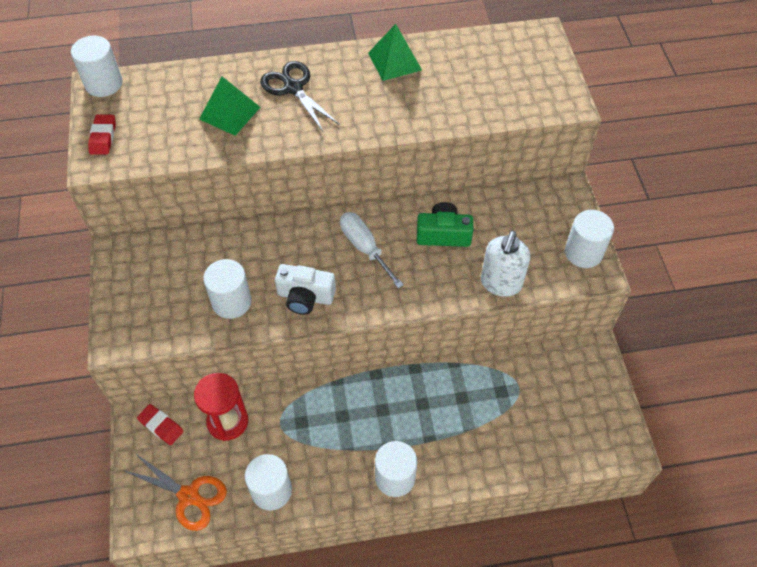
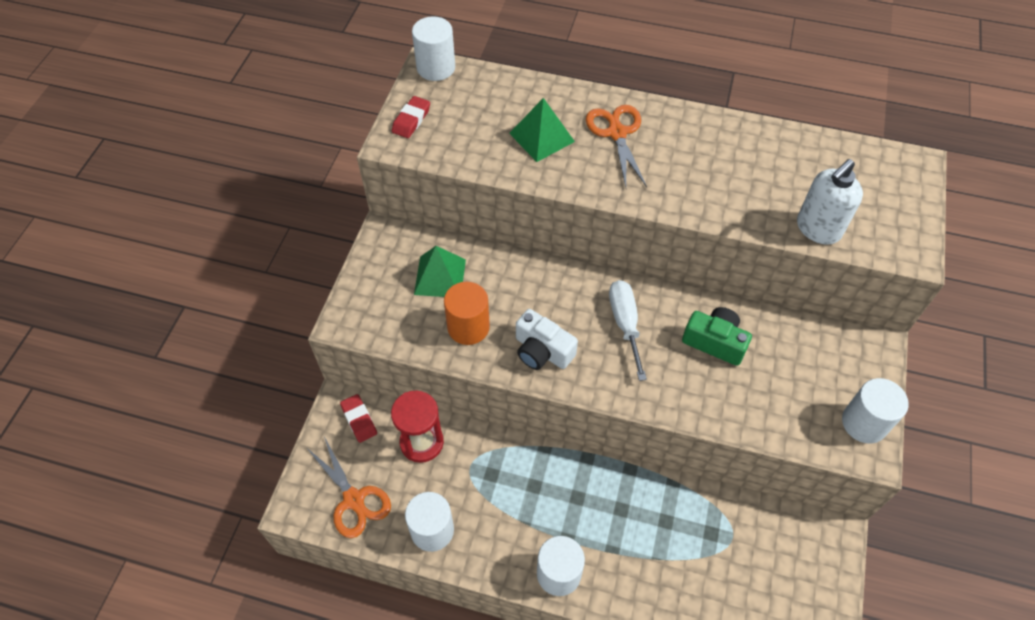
camera: 25 degrees right, 0 degrees up
white cylinder [203,259,252,319] -> orange cylinder [444,282,490,345]
black scissors [260,61,340,131] -> orange scissors [586,105,647,187]
green pyramid [368,24,422,81] -> green pyramid moved to [414,246,466,297]
white soap dispenser [481,231,530,297] -> white soap dispenser moved to [797,159,863,245]

